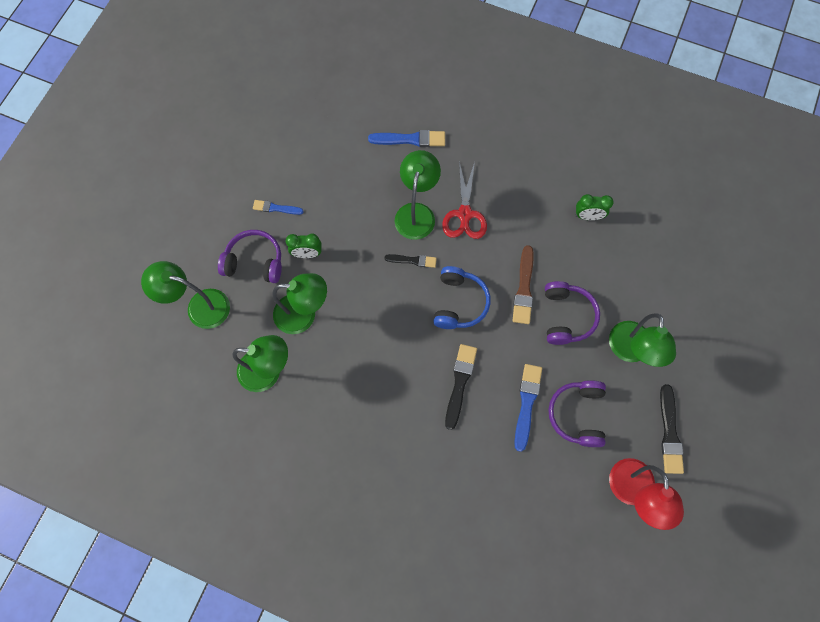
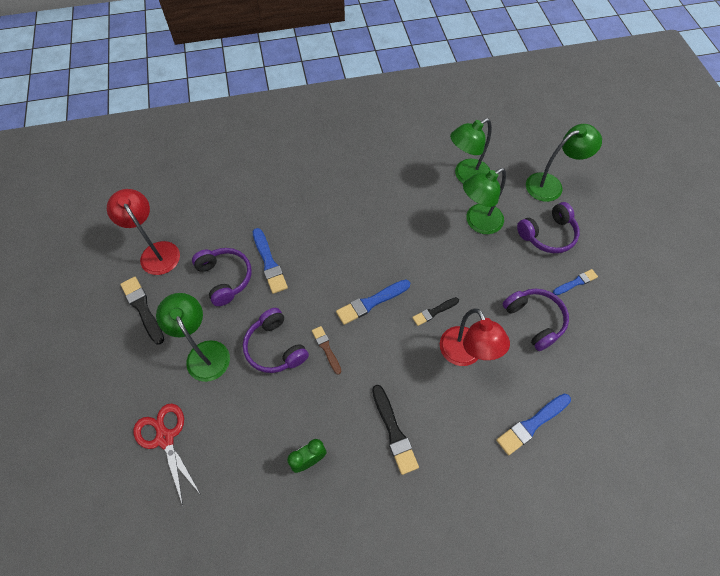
camera: 145 degrees right, 10 degrees down
green clock [286,234,321,258] -> none
green lamp [395,150,441,240] -> red lamp [440,309,510,366]
blue headphones [433,266,490,329] -> blue brush [336,279,410,325]
red scissors [442,161,487,239] -> red scissors moved to [133,403,201,506]
black brush [445,344,477,430] -> black brush moved to [372,385,419,475]
brown brush [513,245,534,324] -> brown brush [312,326,342,375], size x0.63
none -> purple headphones [503,289,569,351]

